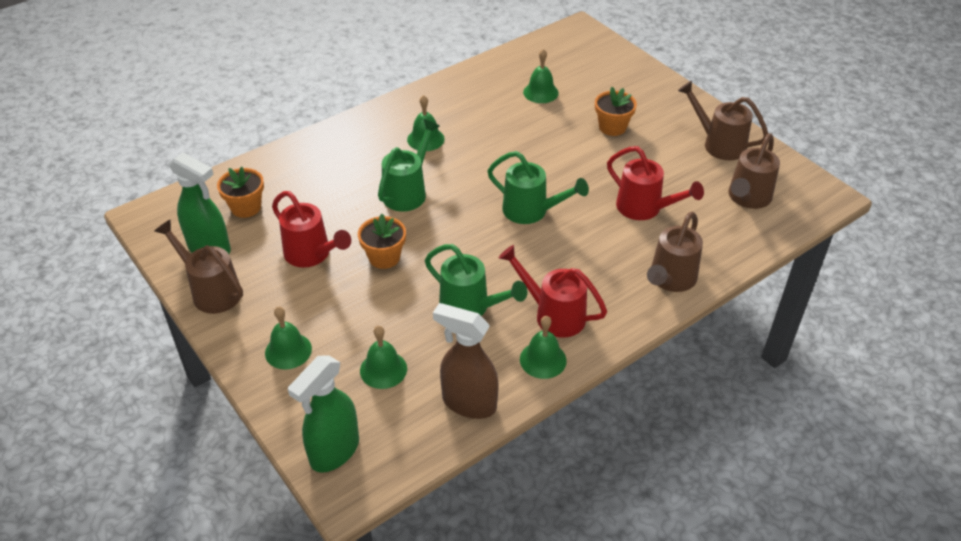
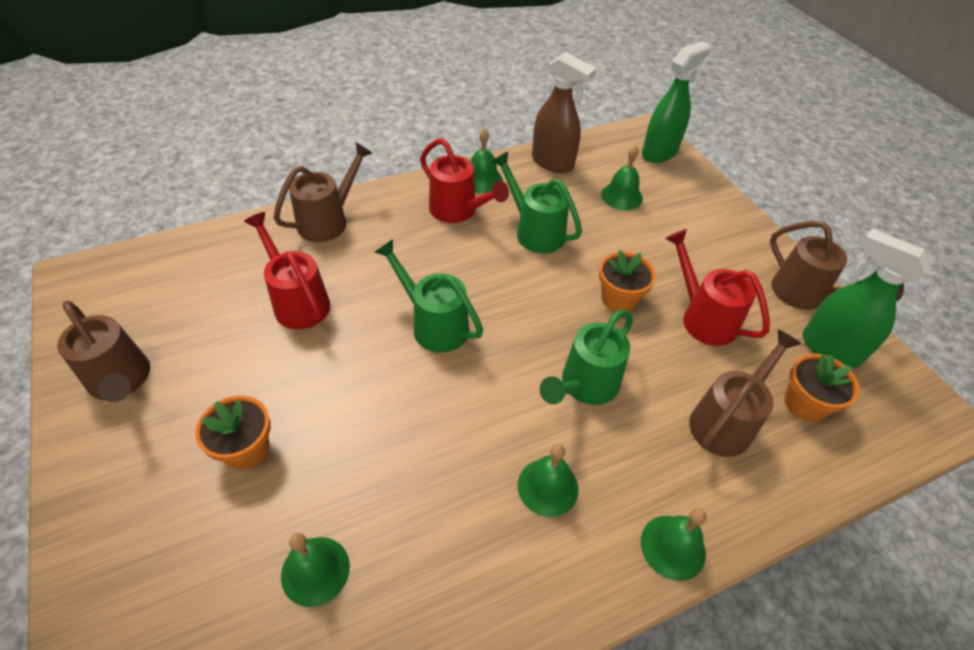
camera: 170 degrees left, 5 degrees up
green bell [265,307,312,370] -> green bell moved to [641,508,707,581]
brown watering can [729,133,780,209] -> brown watering can moved to [689,329,801,457]

